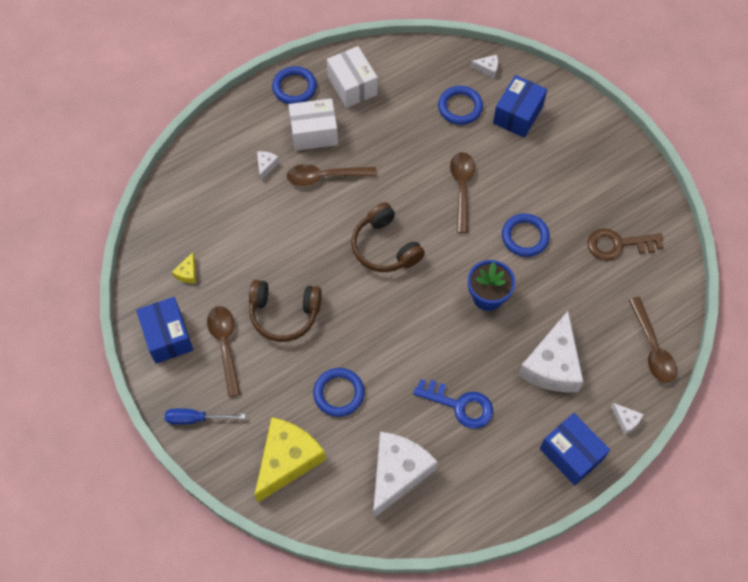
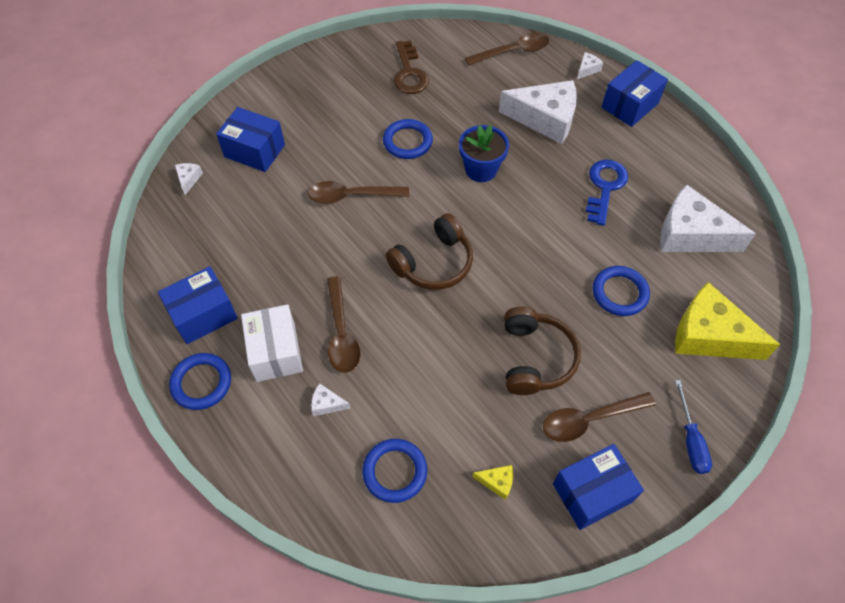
camera: 95 degrees left, 5 degrees down
white box [327,46,378,108] -> blue box [158,266,238,344]
blue ring [438,86,483,125] -> blue ring moved to [362,439,427,503]

